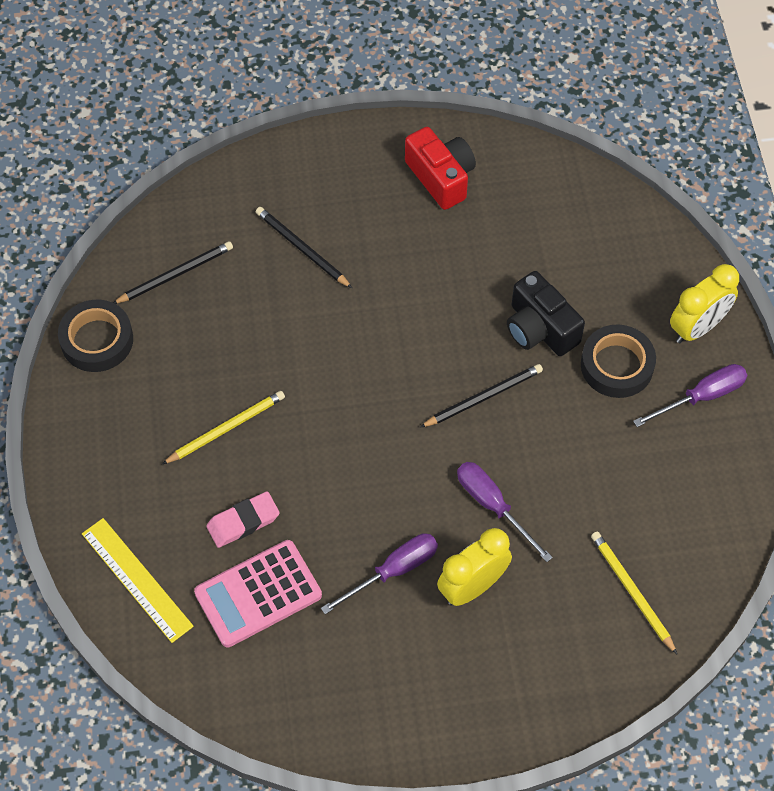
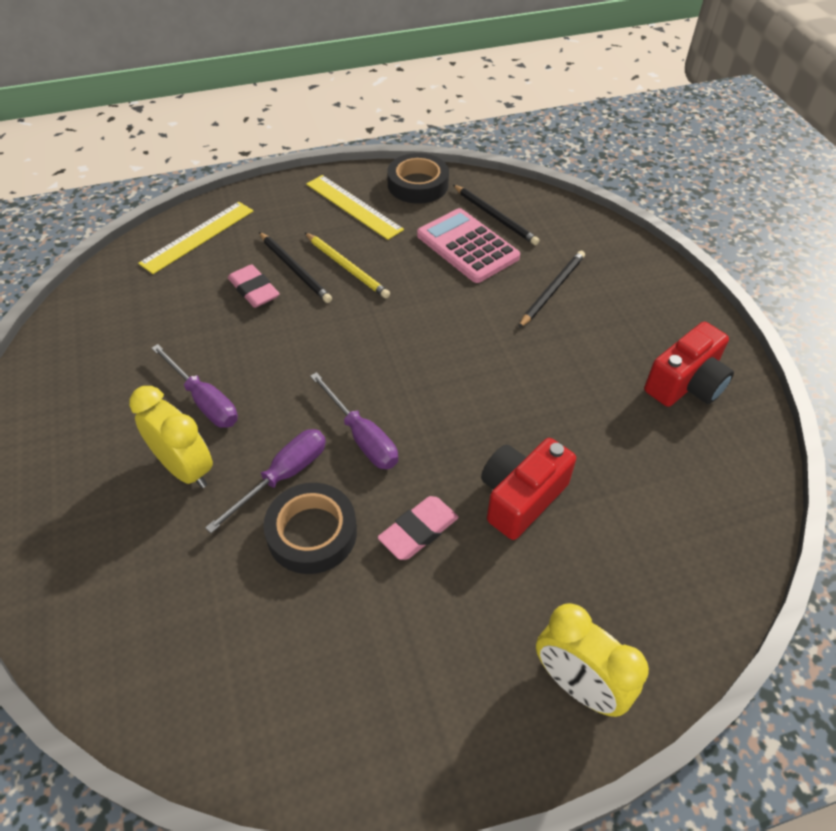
camera: 80 degrees right, 10 degrees down
pink calculator [194,540,322,647] -> pink calculator moved to [417,208,520,283]
black pencil [420,364,543,428] -> black pencil moved to [259,232,332,303]
black camera [507,271,585,356] -> red camera [481,438,576,540]
black tape [581,325,656,398] -> black tape moved to [263,483,357,574]
yellow pencil [591,532,677,654] -> none
purple screwdriver [633,364,747,427] -> purple screwdriver moved to [310,372,398,469]
none -> yellow ruler [306,175,404,240]
none -> pink eraser [378,496,459,560]

